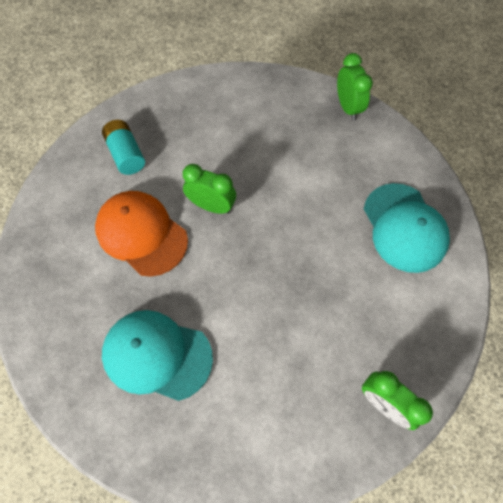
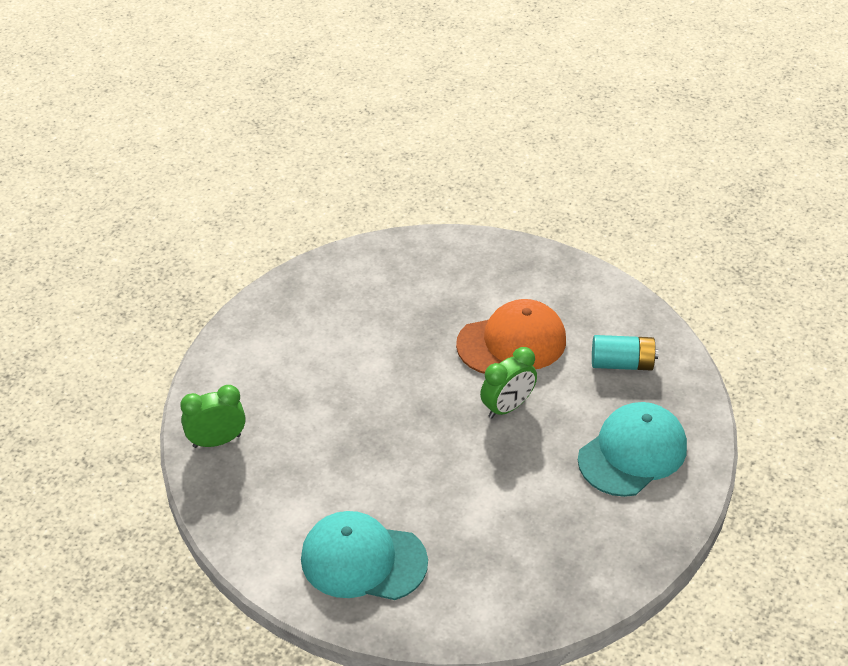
camera: 120 degrees right, 20 degrees down
turquoise cap [102,310,213,401] -> turquoise cap moved to [578,402,687,497]
green clock [337,53,373,121] -> none

